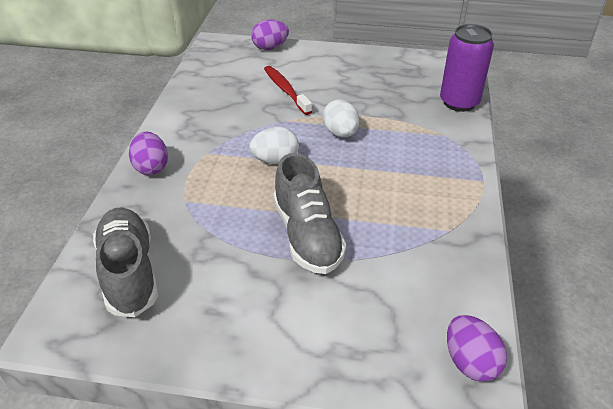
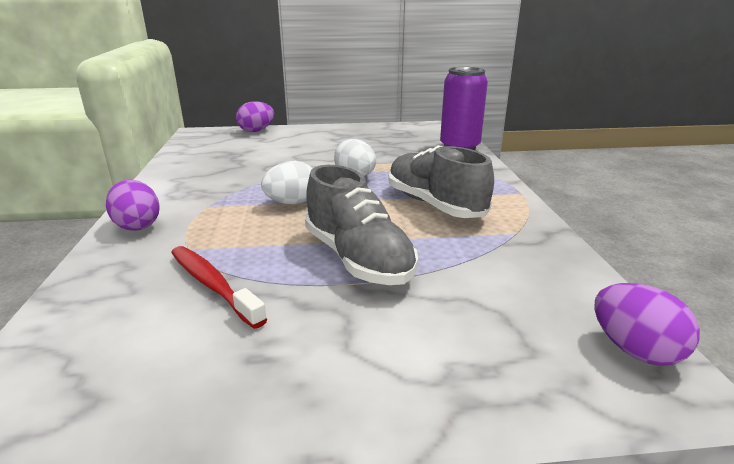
camera: 15 degrees left, 15 degrees down
grey shoe [93,208,158,317] -> grey shoe moved to [388,145,494,218]
red toothbrush [264,66,312,115] -> red toothbrush moved to [171,246,267,329]

